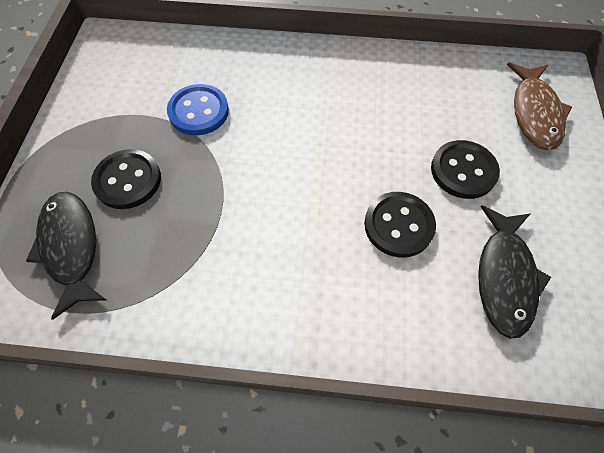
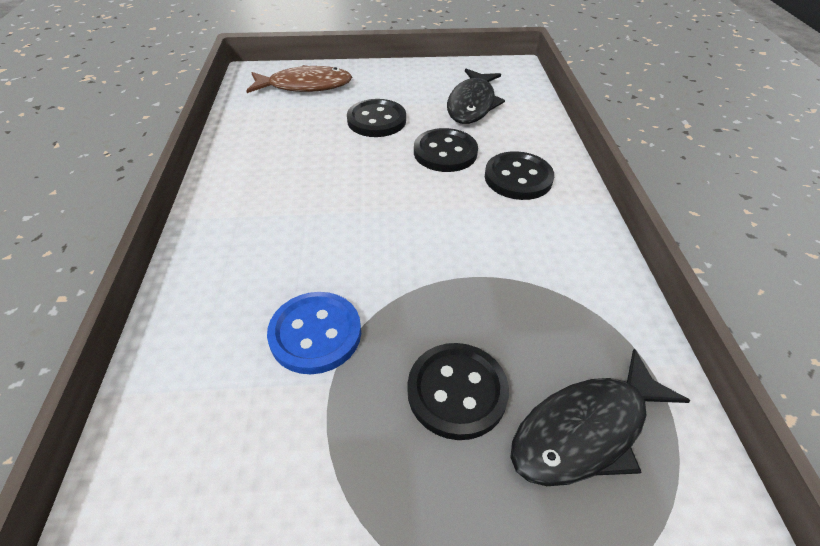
camera: 100 degrees left, 15 degrees down
black fish [478,205,551,339] -> black fish turned 105 degrees clockwise [447,69,505,124]
none -> black button [485,151,554,200]

